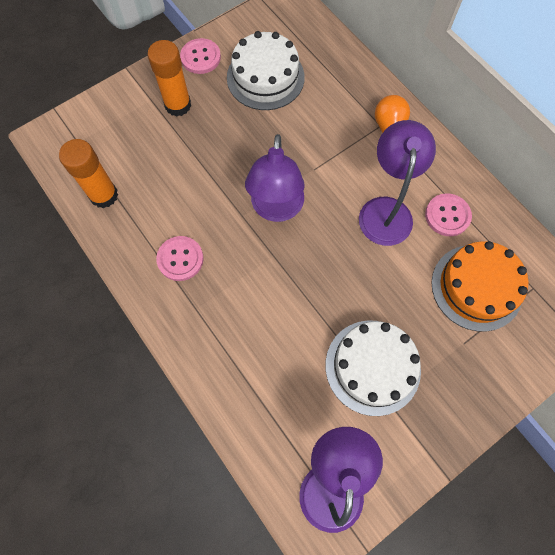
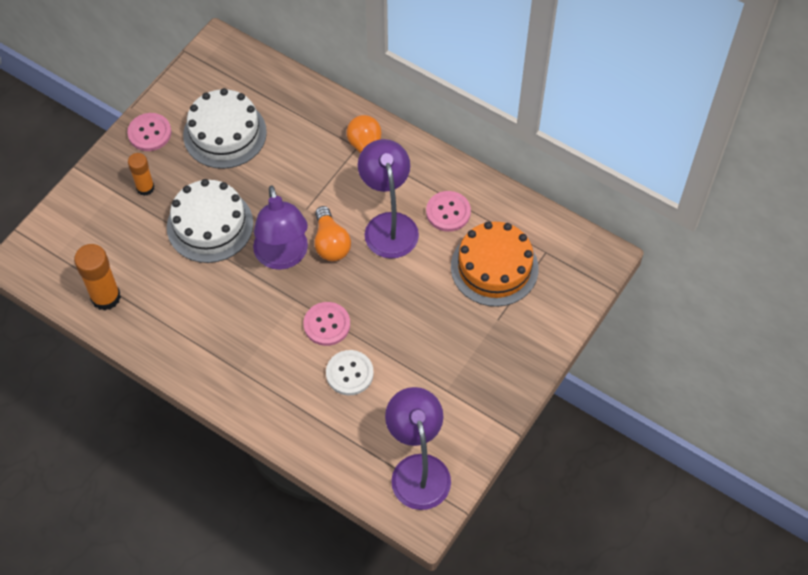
camera: 20 degrees left, 10 degrees down
orange glue stick [148,40,191,117] -> orange glue stick [128,153,154,196], size x0.64
pink button [156,236,204,281] -> pink button moved to [304,302,350,346]
white cake [326,321,421,416] -> white cake moved to [167,179,253,263]
none -> orange light bulb [314,206,351,261]
none -> white button [326,350,374,395]

